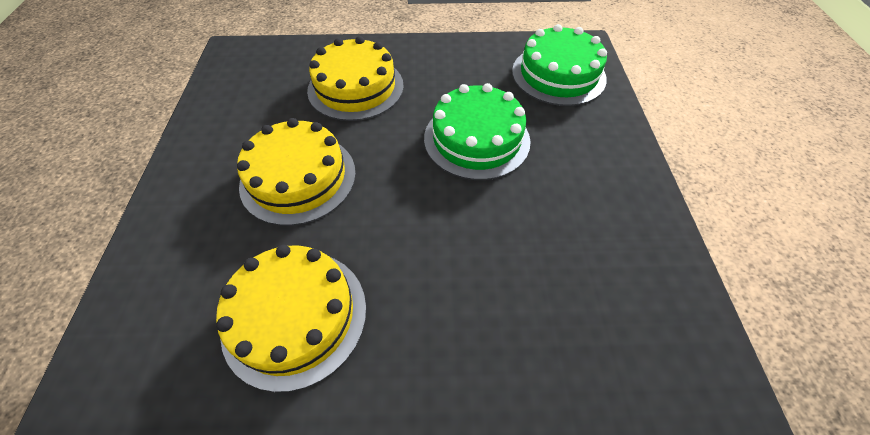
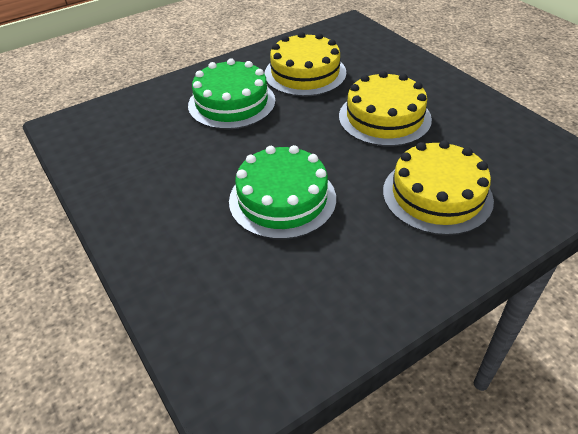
camera: 150 degrees right, 10 degrees down
green cake [512,24,607,106] -> green cake moved to [188,58,276,129]

